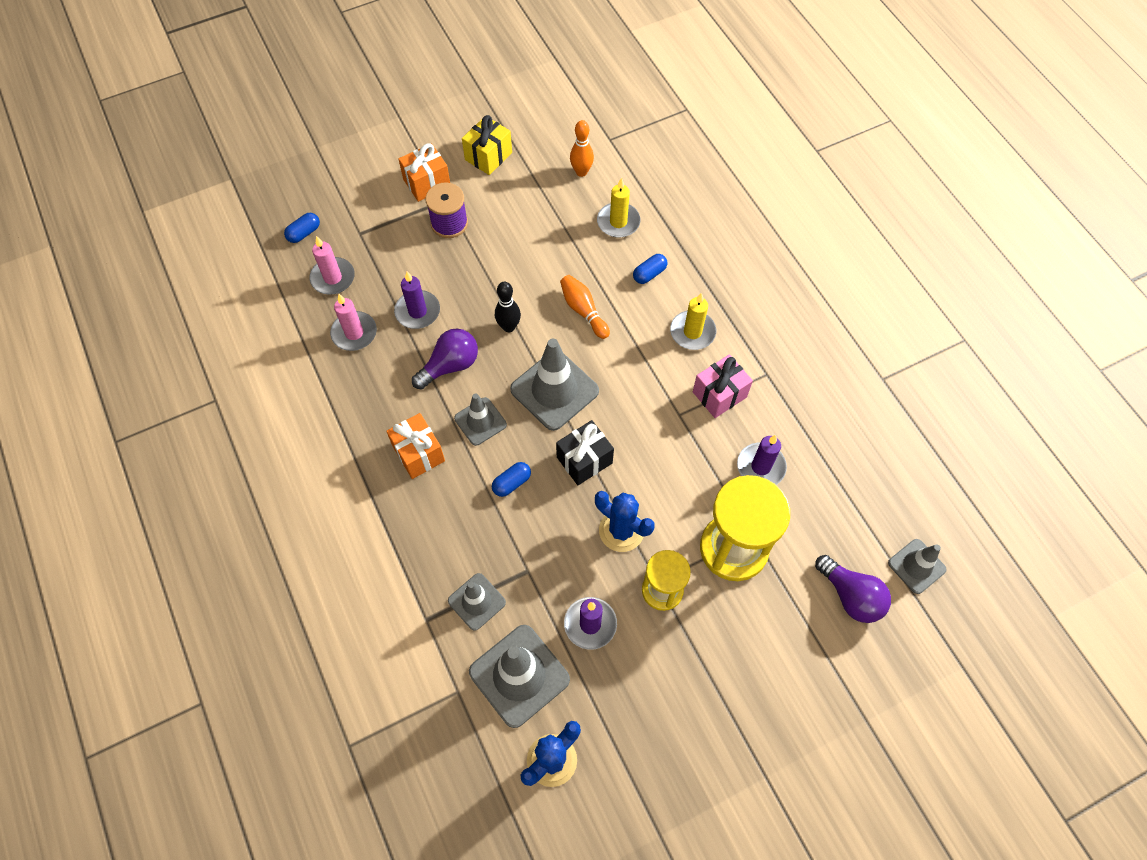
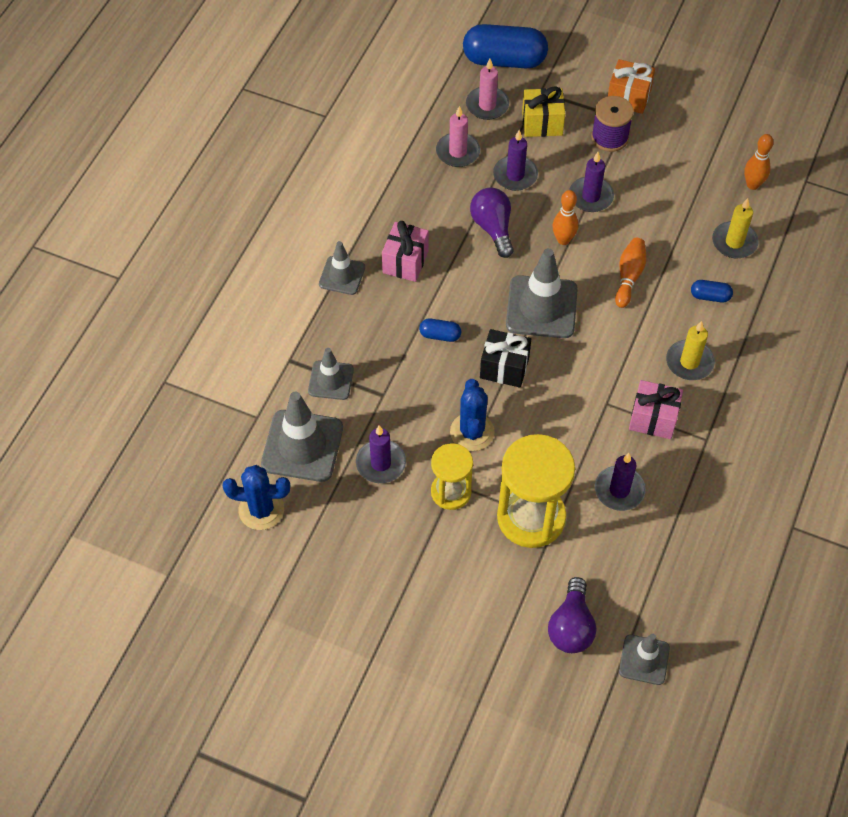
camera: 50 degrees right, 5 degrees down
blue capsule [284,213,320,243] -> blue capsule [463,24,548,68], size x2.25
orange gift [386,413,445,479] -> pink gift [382,221,429,282]
purple light bulb [412,329,478,390] -> purple light bulb turned 120 degrees counterclockwise [470,187,514,258]
grey traffic cone [454,393,507,446] -> grey traffic cone moved to [319,241,365,295]
yellow gift [462,115,512,175] -> yellow gift moved to [522,86,565,137]
black bowling pin [495,282,521,332] -> orange bowling pin [552,190,578,245]
none -> purple candle [569,152,614,212]

